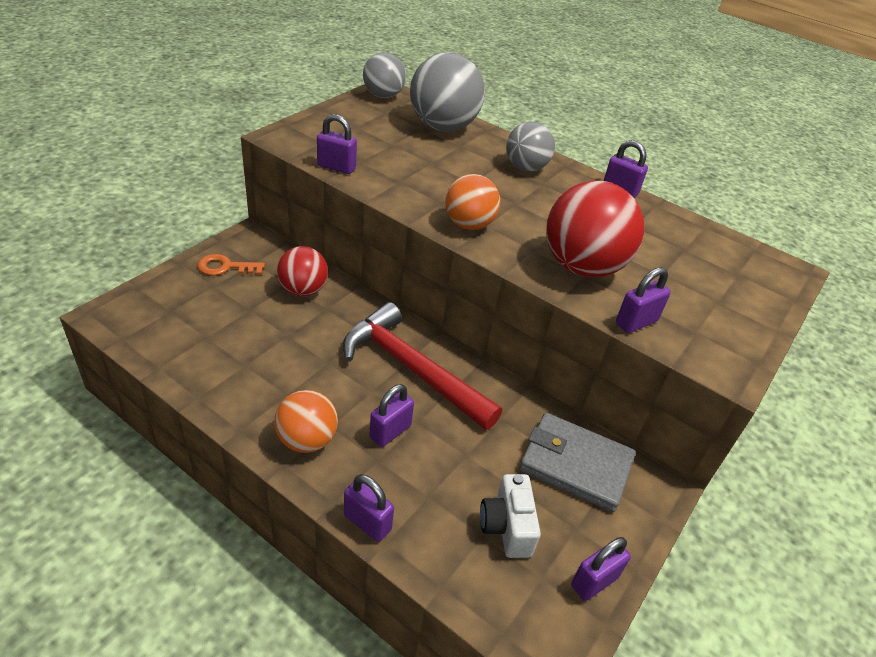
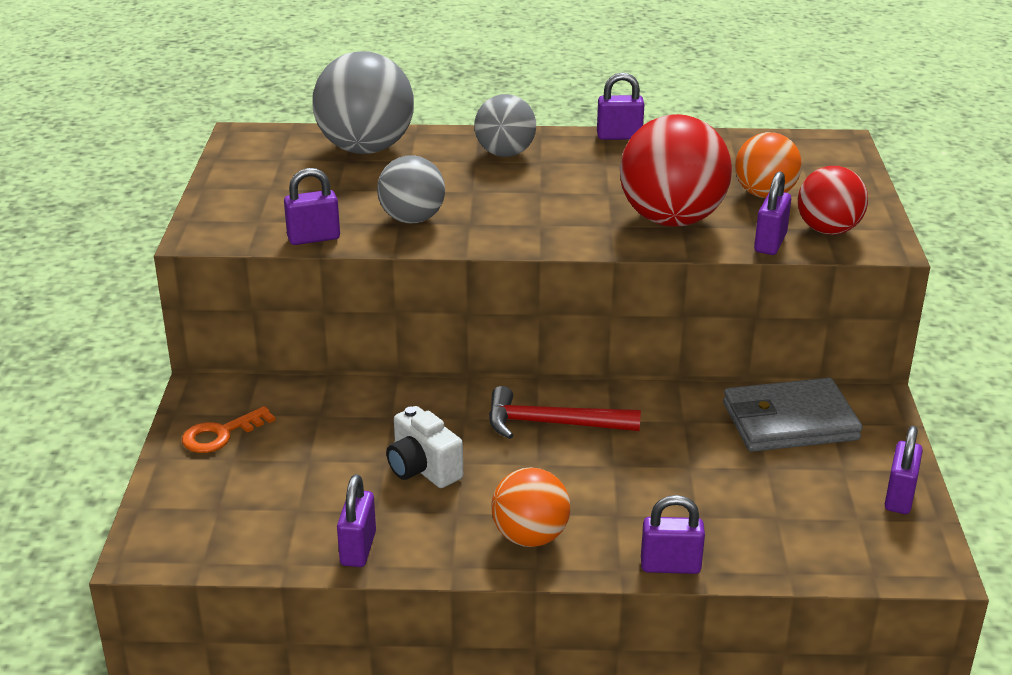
camera: 30 degrees left, 10 degrees down
red ball [277,246,328,297] -> red ball moved to [798,166,868,235]
red hammer [343,302,502,430] -> red hammer [489,386,641,439], size x0.66
grey ball [363,52,406,98] -> grey ball moved to [377,155,445,223]
purple padlock [369,384,414,447] -> purple padlock moved to [337,474,376,567]
orange ball [445,174,500,230] -> orange ball moved to [735,132,802,198]
white camera [480,474,541,558] -> white camera moved to [386,406,463,488]

